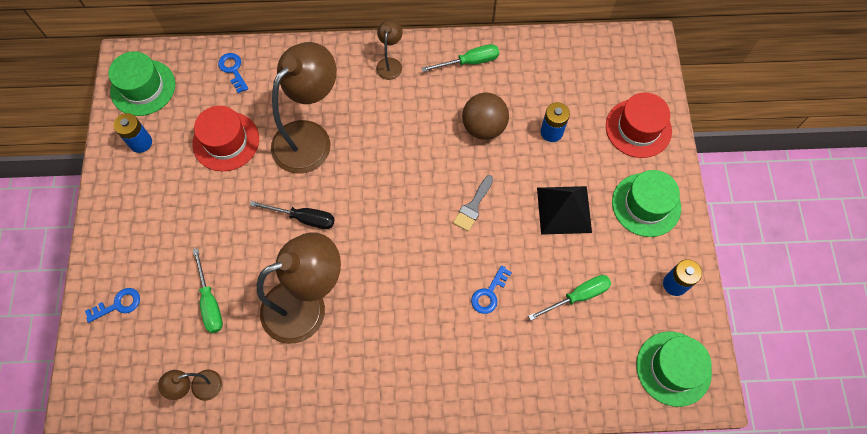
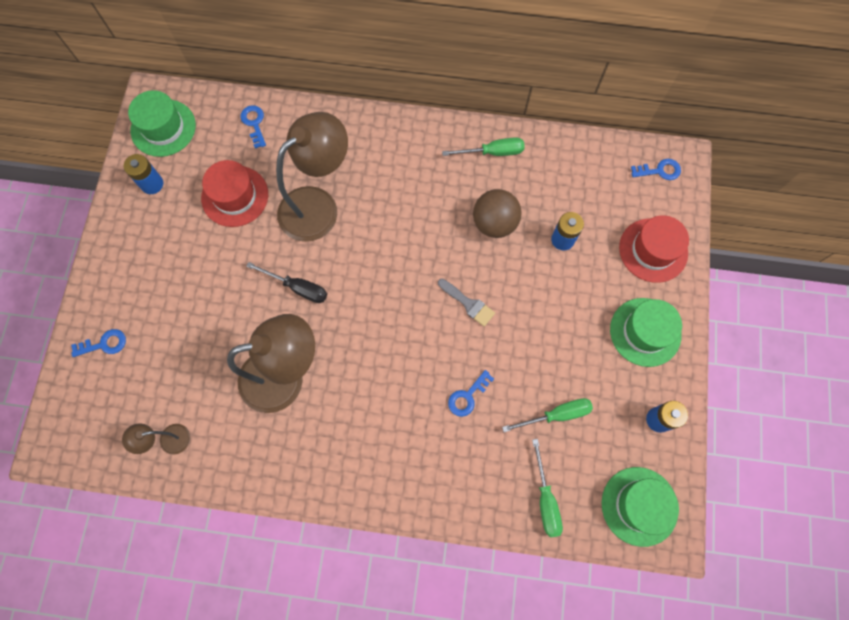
camera: 10 degrees right, 5 degrees up
green screwdriver [193,248,223,333] -> green screwdriver moved to [532,439,563,537]
brown lamp [376,20,403,80] -> none
grey brush [453,175,493,231] -> grey brush turned 90 degrees counterclockwise [438,279,495,327]
black pyramid [537,186,592,235] -> none
none -> blue key [631,159,681,180]

